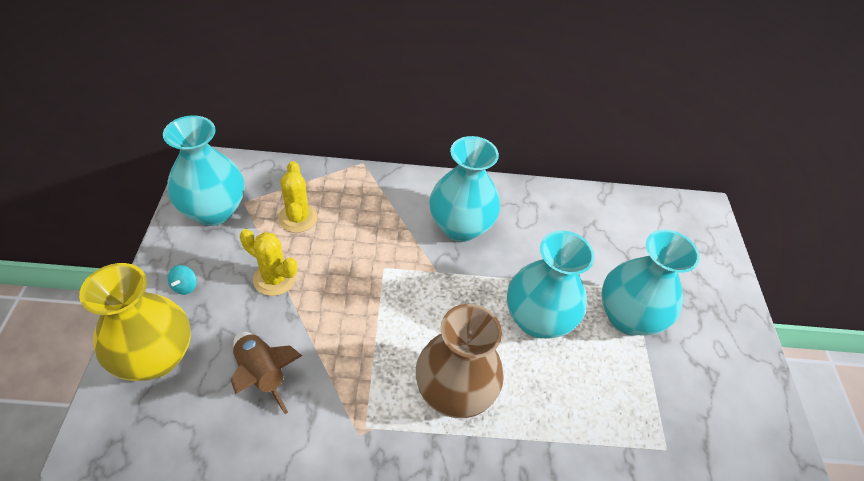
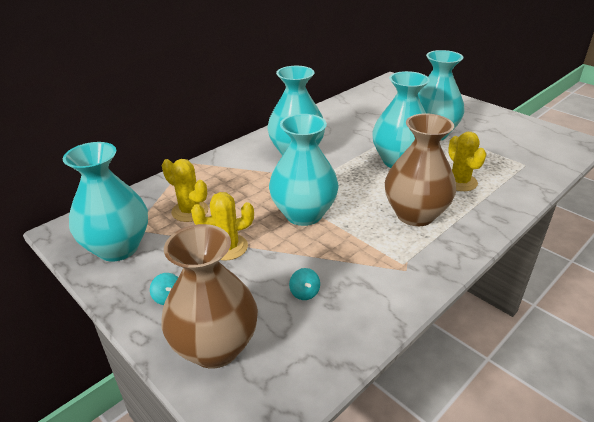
camera: 40 degrees left, 15 degrees down
yellow vase [79,263,191,381] -> brown vase [161,224,258,368]
brown rocket [231,332,302,414] -> turquoise spinning top [289,268,320,300]
none -> turquoise vase [269,114,339,226]
none -> yellow cactus [448,132,486,191]

